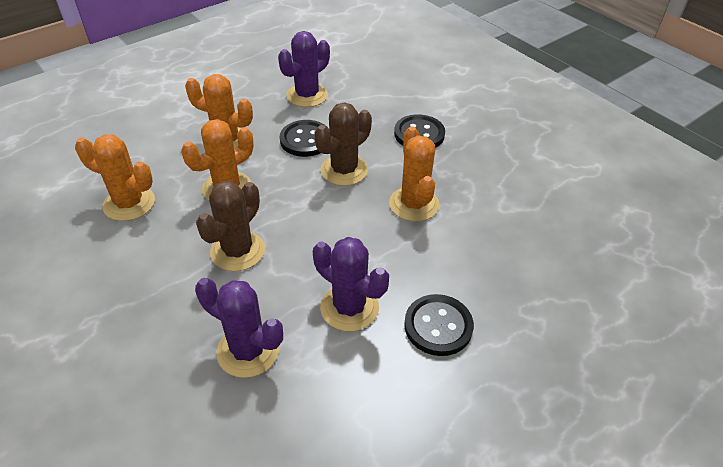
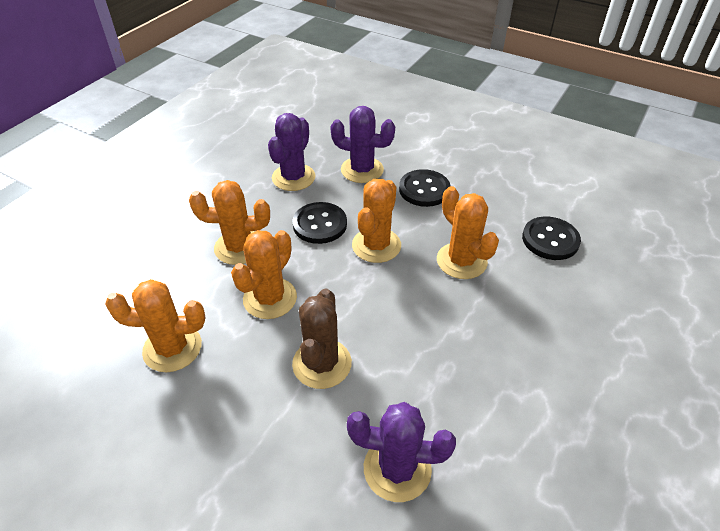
camera: 20 degrees left, 0 degrees up
purple cactus [313,237,389,331] -> purple cactus moved to [330,106,395,183]
brown cactus [314,103,372,186] -> orange cactus [352,179,401,263]
black button [404,294,474,356] -> black button moved to [522,217,581,260]

